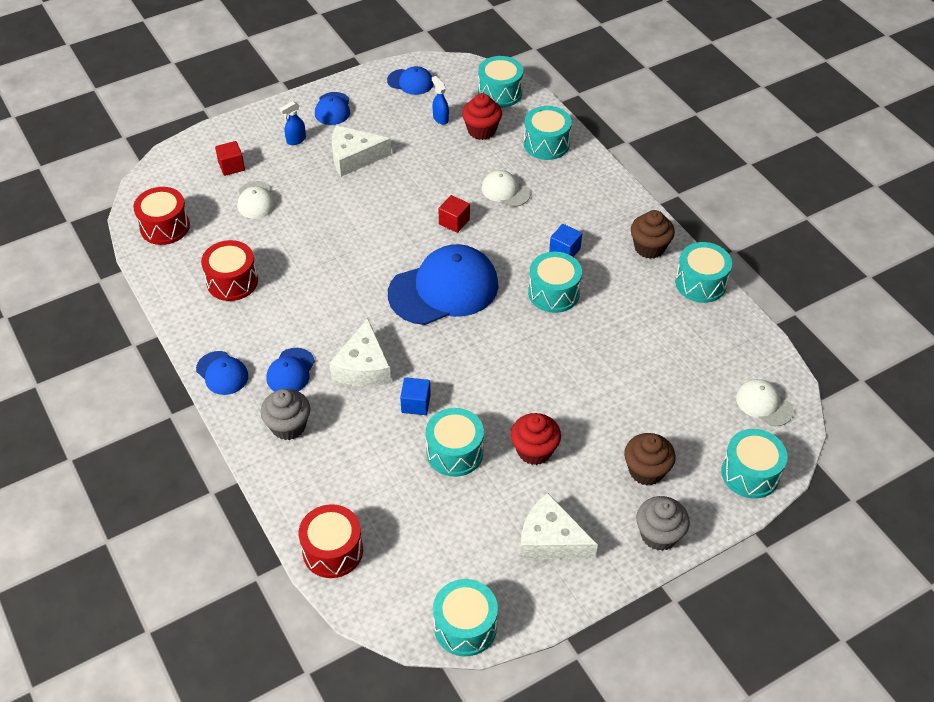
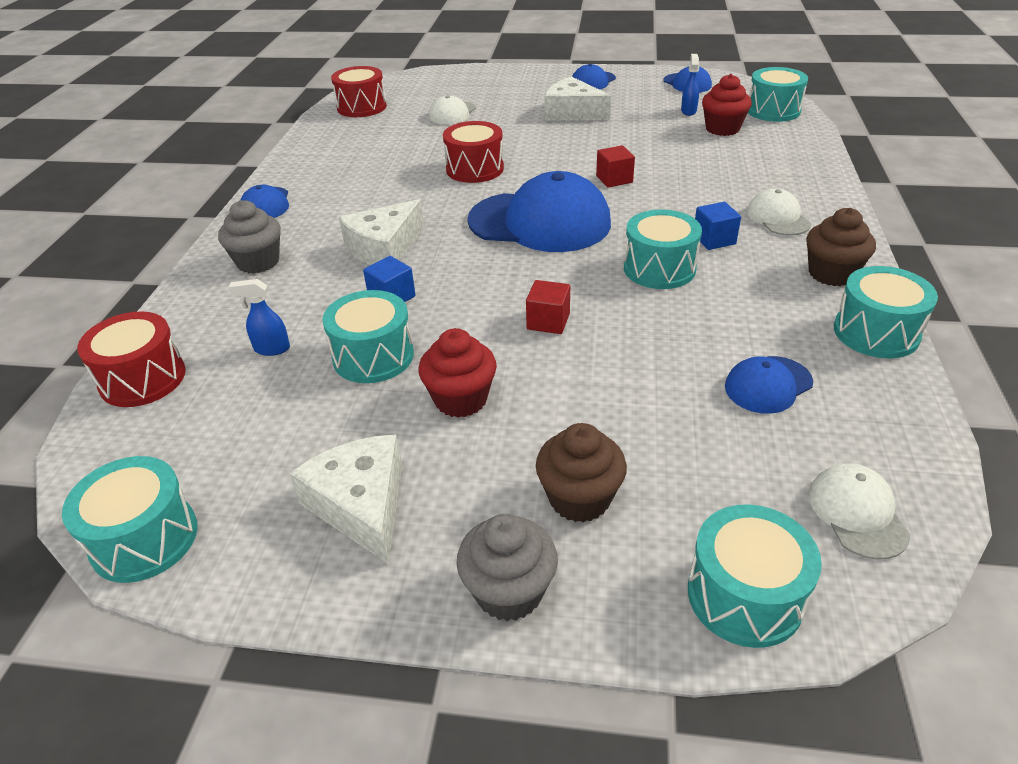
camera: 40 degrees right, 10 degrees down
red drum [201,240,258,301] -> red drum moved to [443,121,504,183]
red cube [215,141,245,176] -> red cube moved to [526,280,570,334]
blue cap [266,348,315,392] -> blue cap moved to [725,356,813,414]
blue spray bottle [279,101,306,145] -> blue spray bottle moved to [228,279,290,356]
white cap [482,170,531,207] -> white cap moved to [747,188,811,236]
turquoise drum [524,106,572,160] -> none

